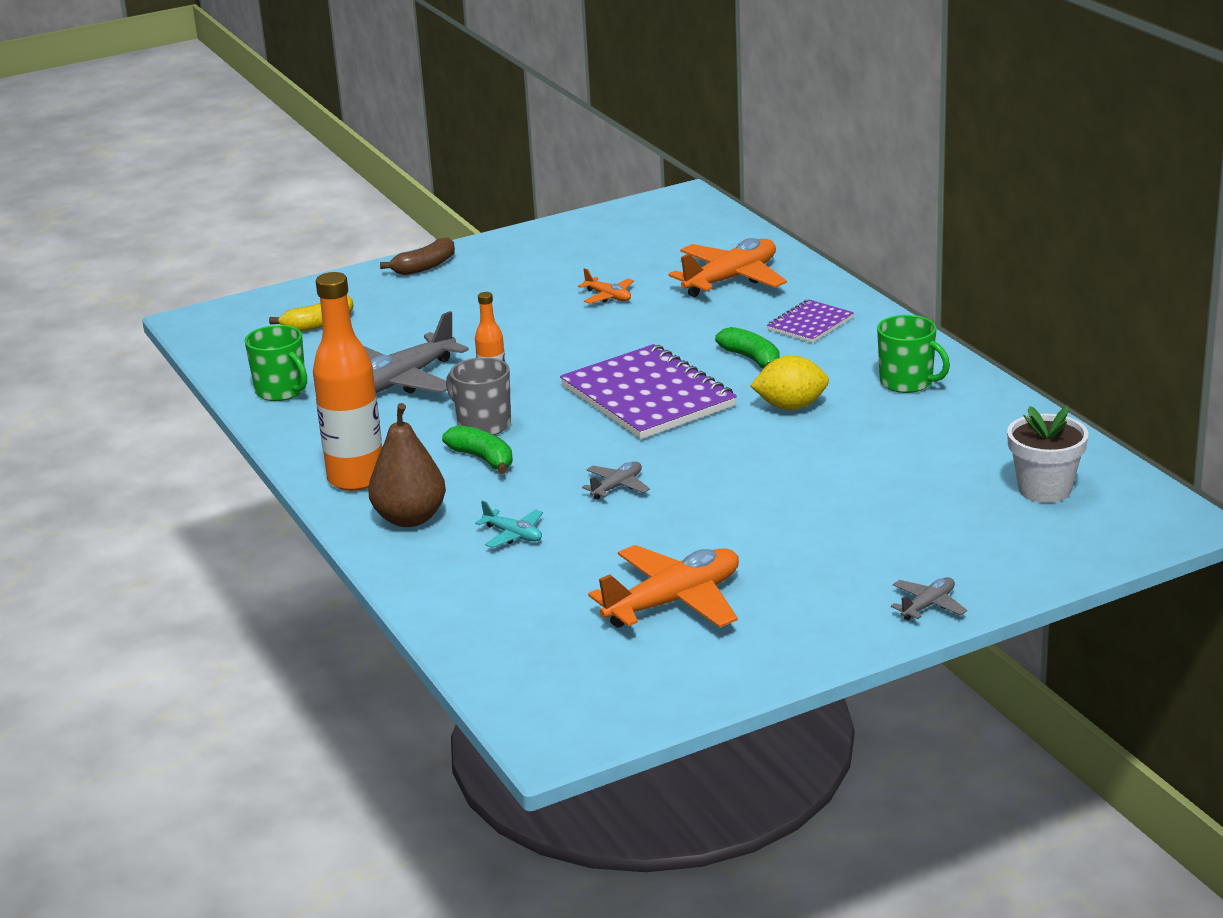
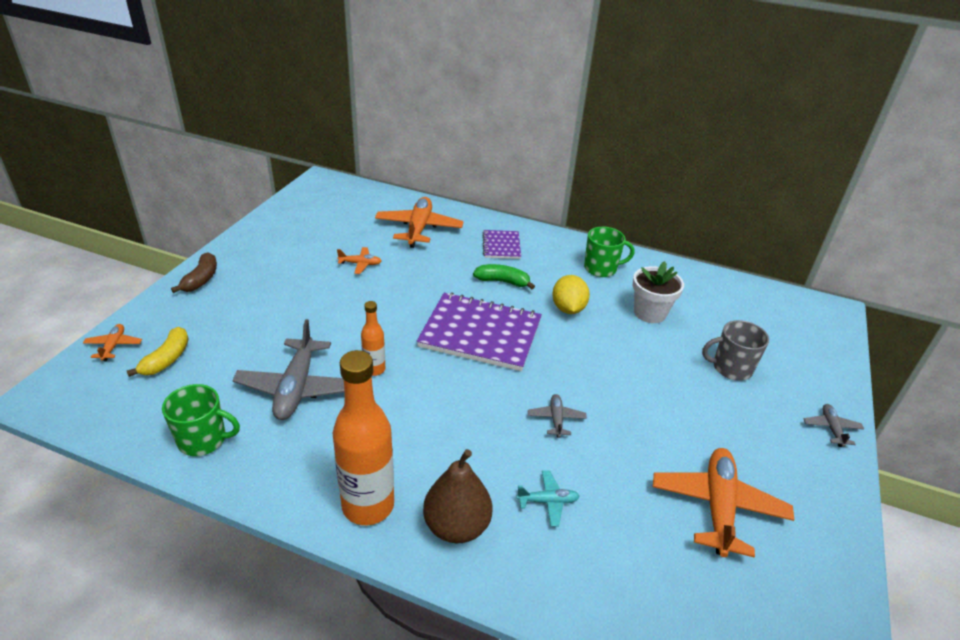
camera: 45 degrees left, 10 degrees up
green banana [442,425,513,474] -> none
grey mug [446,357,511,435] -> grey mug moved to [702,320,769,381]
yellow lemon [750,356,829,410] -> yellow lemon turned 45 degrees counterclockwise [552,275,590,314]
white flower pot [1007,406,1088,503] -> white flower pot moved to [633,261,684,323]
none -> orange plane [83,324,142,361]

